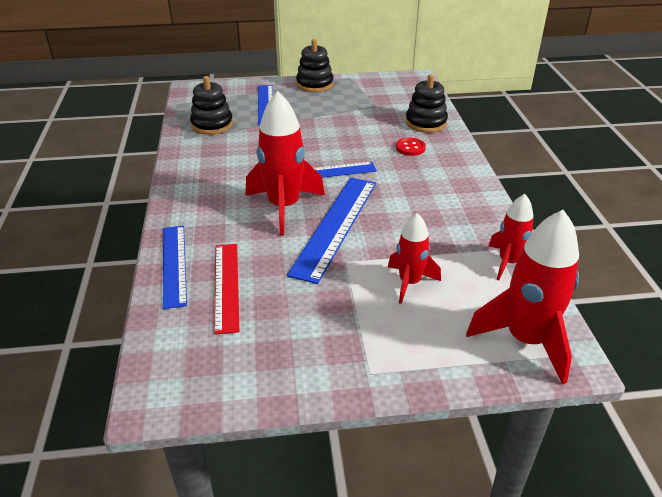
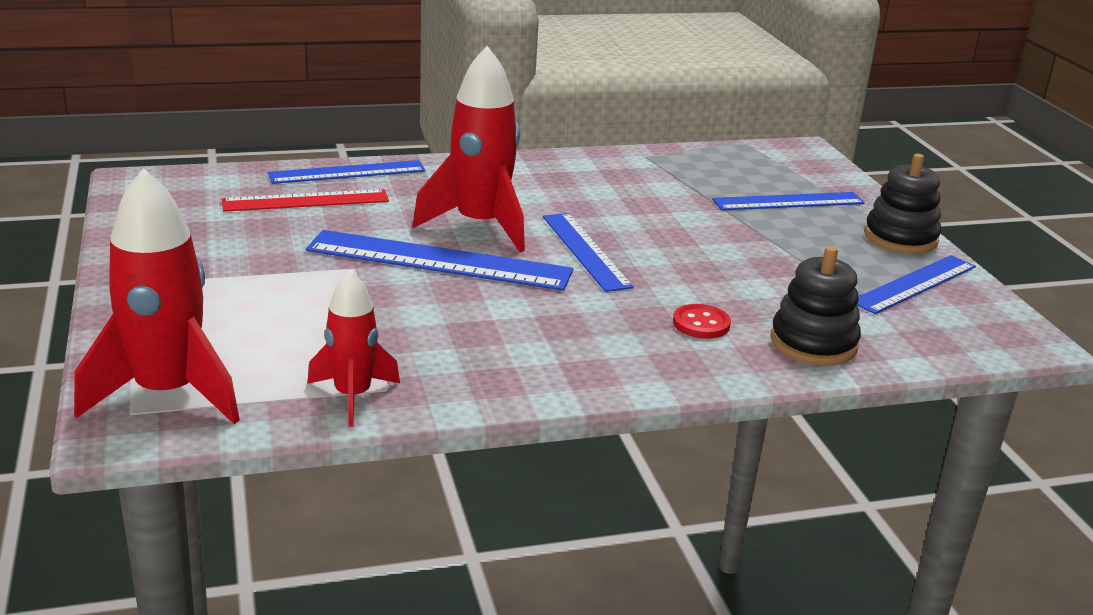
camera: 80 degrees right, 10 degrees down
black stacking toy [190,76,233,135] -> none
red rocket [388,213,441,304] -> none
none -> blue ruler [857,255,976,314]

